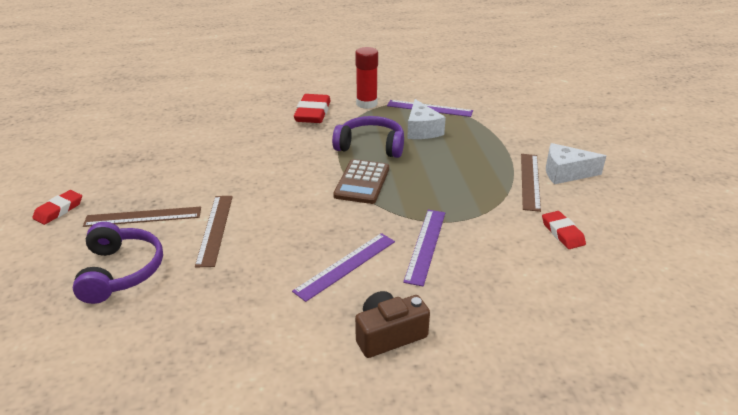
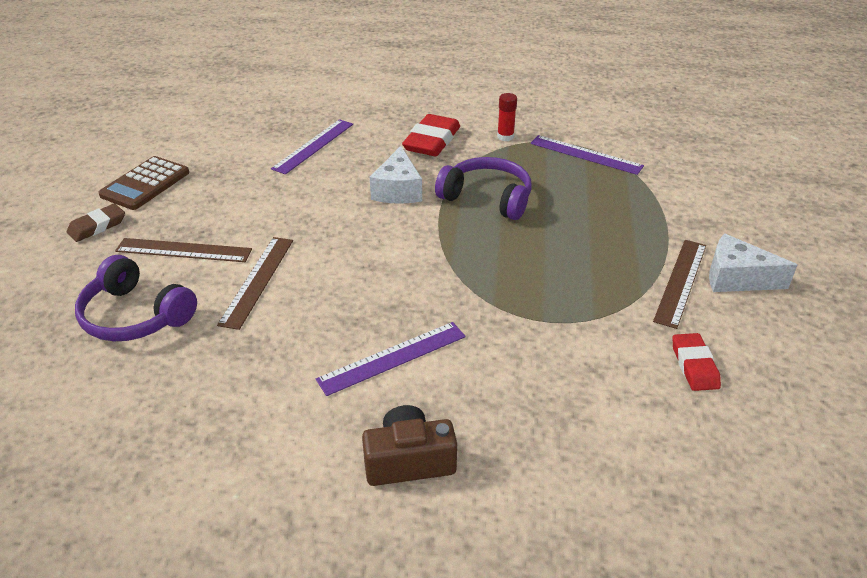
camera: 15 degrees right, 5 degrees up
red eraser [32,190,82,225] -> brown eraser [67,203,125,242]
purple headphones [73,222,163,304] -> purple headphones turned 120 degrees clockwise [75,255,197,341]
brown calculator [333,159,389,204] -> brown calculator moved to [98,156,189,210]
red glue stick [355,47,378,109] -> red glue stick [497,93,517,141], size x0.60
purple ruler [403,210,445,286] -> purple ruler moved to [271,119,353,174]
white cheese [407,99,446,139] -> white cheese moved to [370,146,422,204]

